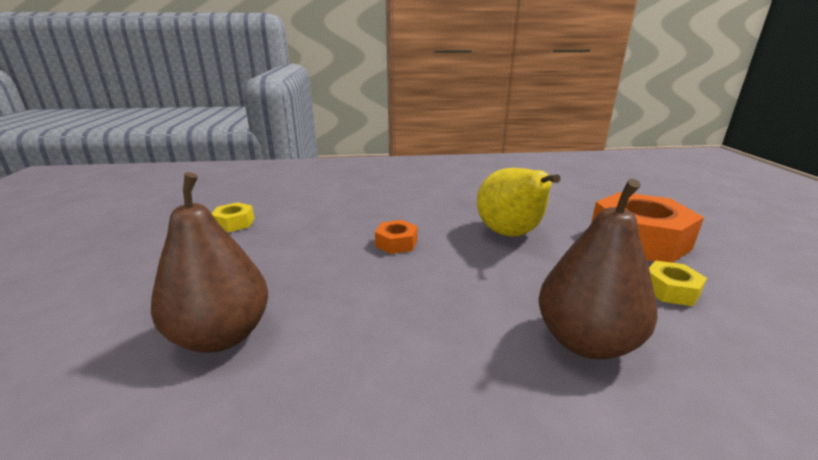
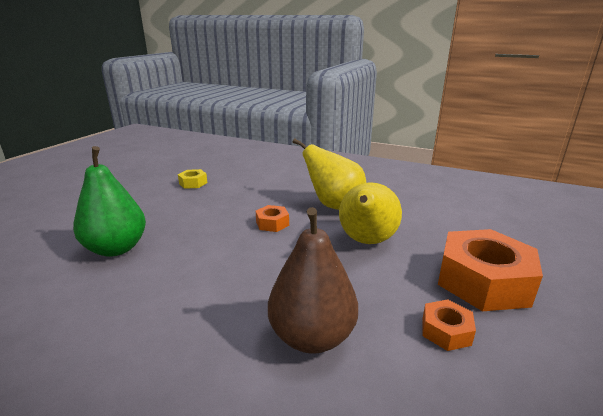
camera: 30 degrees right, 0 degrees up
brown pear [151,172,268,353] -> green pear [73,146,146,257]
yellow nut [649,261,707,306] -> orange nut [423,300,476,351]
none -> yellow pear [293,138,366,210]

